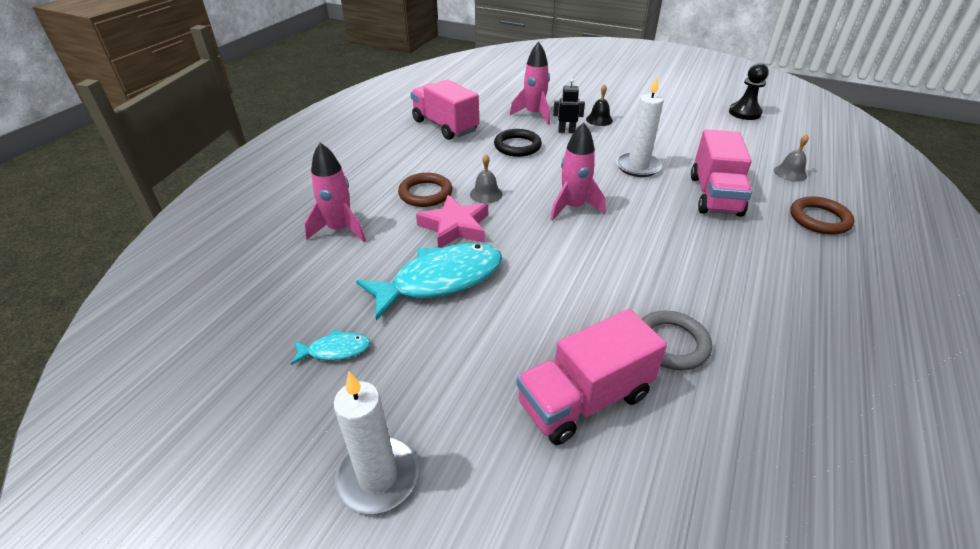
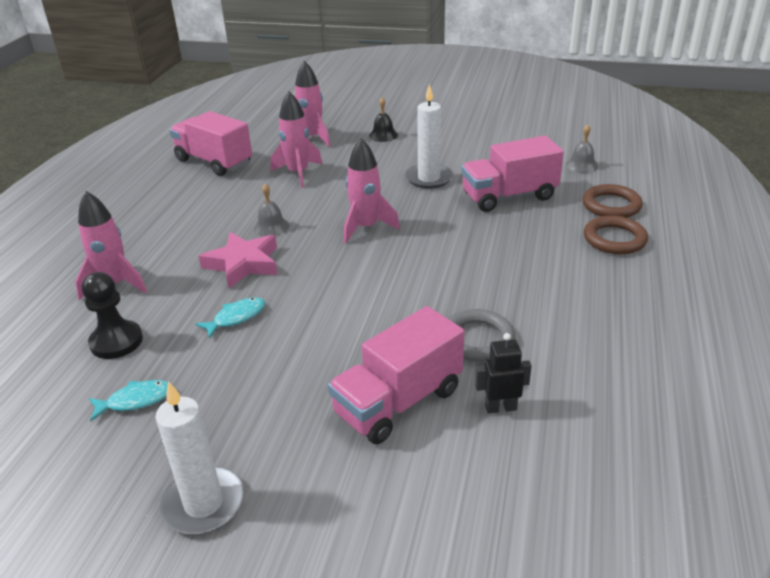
camera: 10 degrees left, 5 degrees down
turquoise fish [356,243,502,320] -> turquoise fish [195,297,265,338], size x0.46
brown ring [398,173,452,207] -> brown ring moved to [584,215,648,254]
black ring [494,129,542,157] -> pink rocket [271,92,322,188]
black robot [553,79,585,133] -> black robot moved to [475,333,532,414]
pink truck [691,130,752,217] -> pink truck turned 75 degrees clockwise [461,136,564,212]
black pawn [729,63,769,120] -> black pawn moved to [82,272,143,359]

